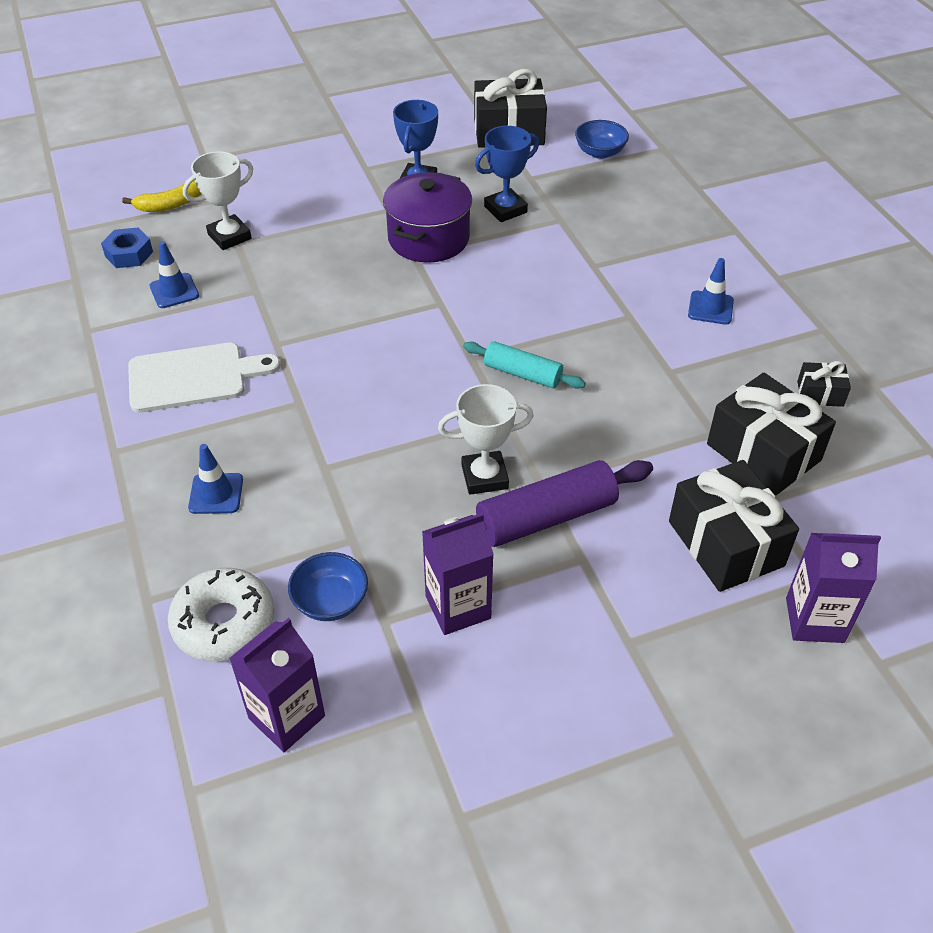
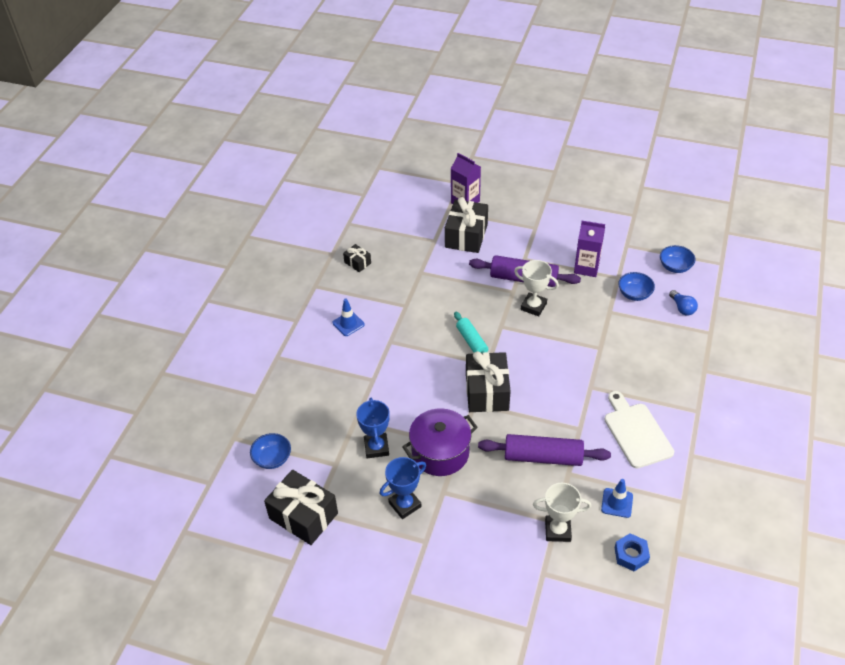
camera: 140 degrees left, 0 degrees up
yellow banana [122,180,201,212] -> none
white cutting board [128,343,280,413] -> white cutting board turned 45 degrees clockwise [604,391,674,468]
white donut [168,568,274,661] -> blue light bulb [669,290,698,316]
blue traffic cone [188,444,243,514] -> none
purple carton [229,618,325,752] -> blue bowl [660,245,696,273]
blue trophy [475,126,539,222] -> blue trophy turned 75 degrees clockwise [356,398,390,458]
black gift [707,373,836,495] -> black gift moved to [466,351,511,412]
none -> purple rolling pin [478,434,611,466]

